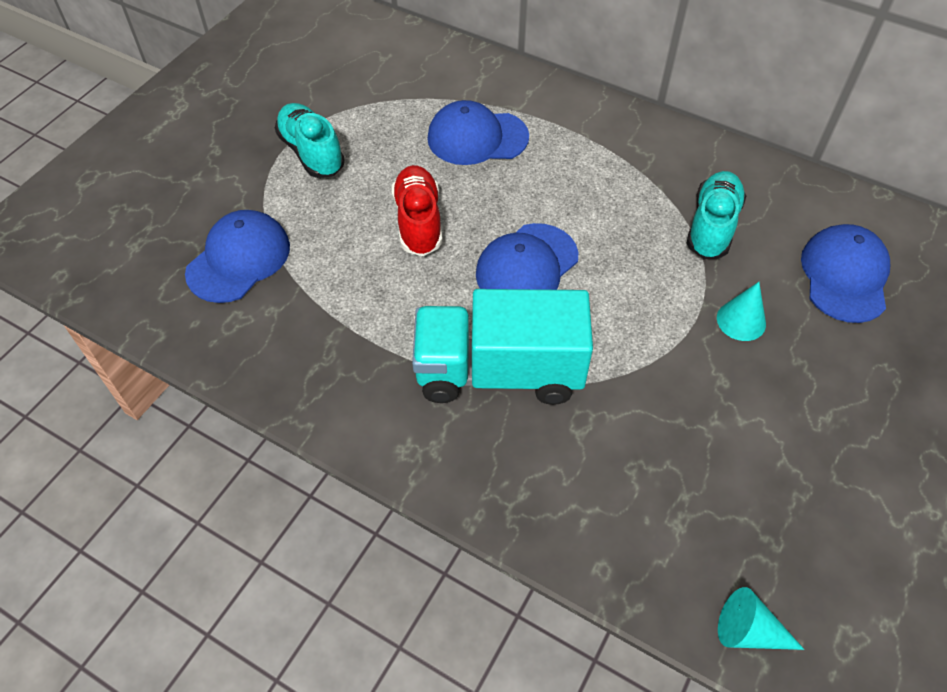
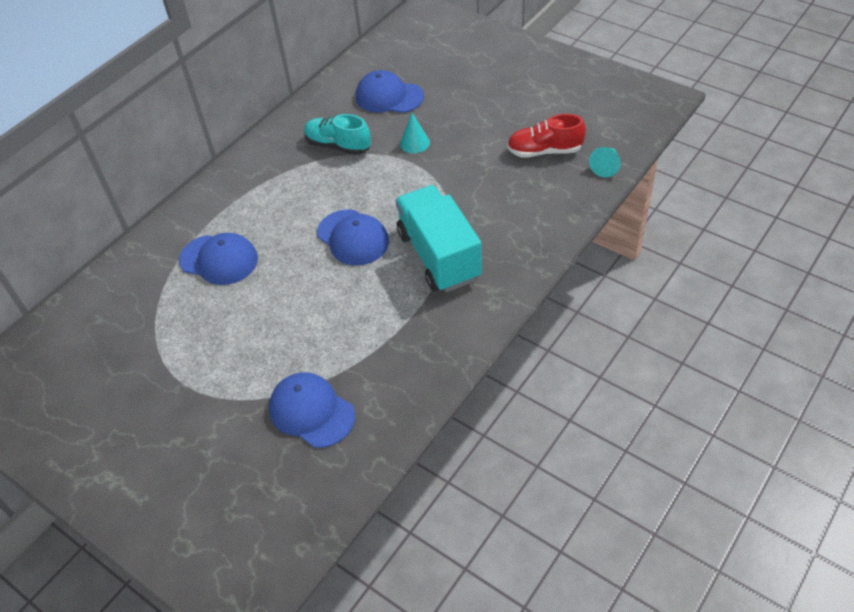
camera: 80 degrees left, 5 degrees down
turquoise shoe [275,103,345,178] -> none
red shoe [391,165,442,256] -> red shoe moved to [507,114,586,158]
turquoise truck [412,289,593,405] -> turquoise truck turned 150 degrees clockwise [395,185,482,292]
blue cap [427,100,529,165] -> blue cap turned 75 degrees counterclockwise [179,233,258,285]

